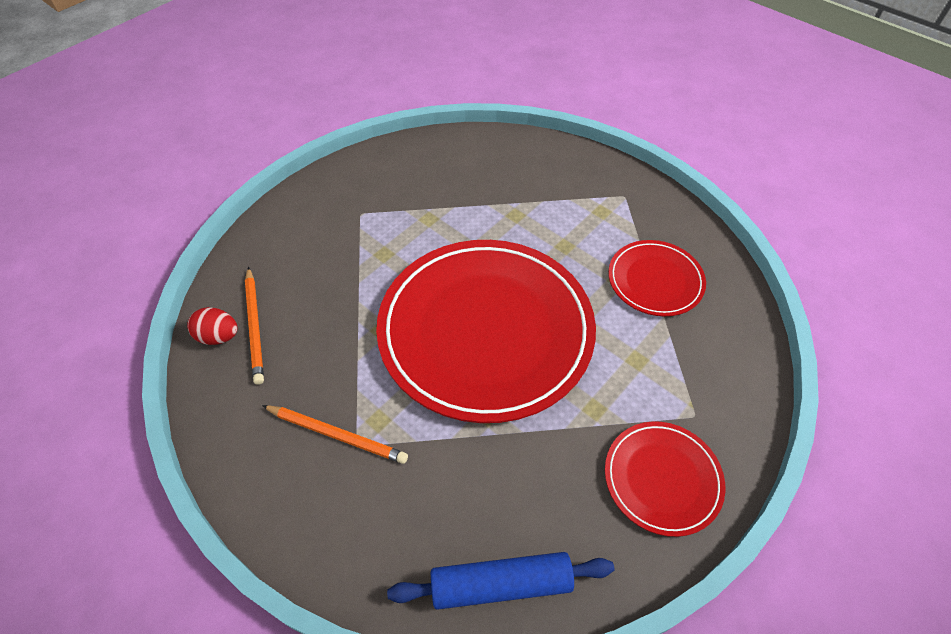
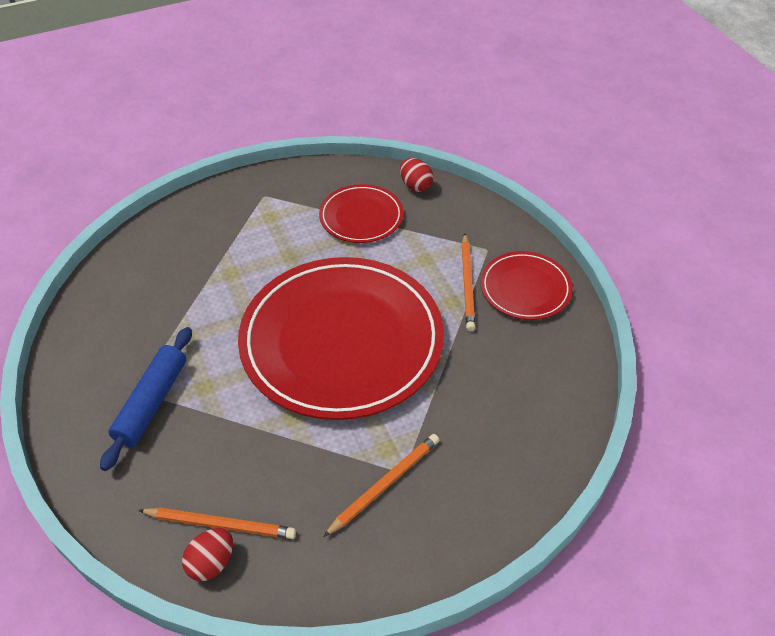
camera: 65 degrees left, 5 degrees down
blue rolling pin [387,552,614,610] -> blue rolling pin moved to [100,327,192,471]
none -> red egg [400,158,433,192]
none -> orange pencil [462,234,475,331]

